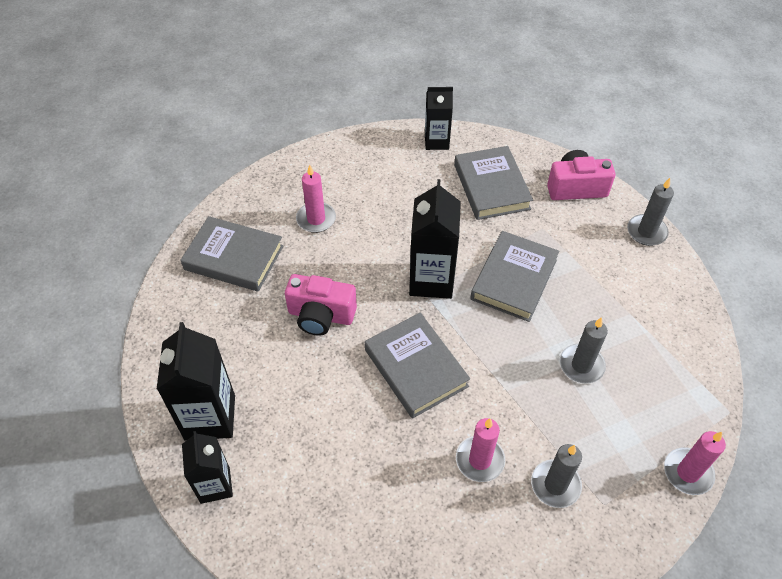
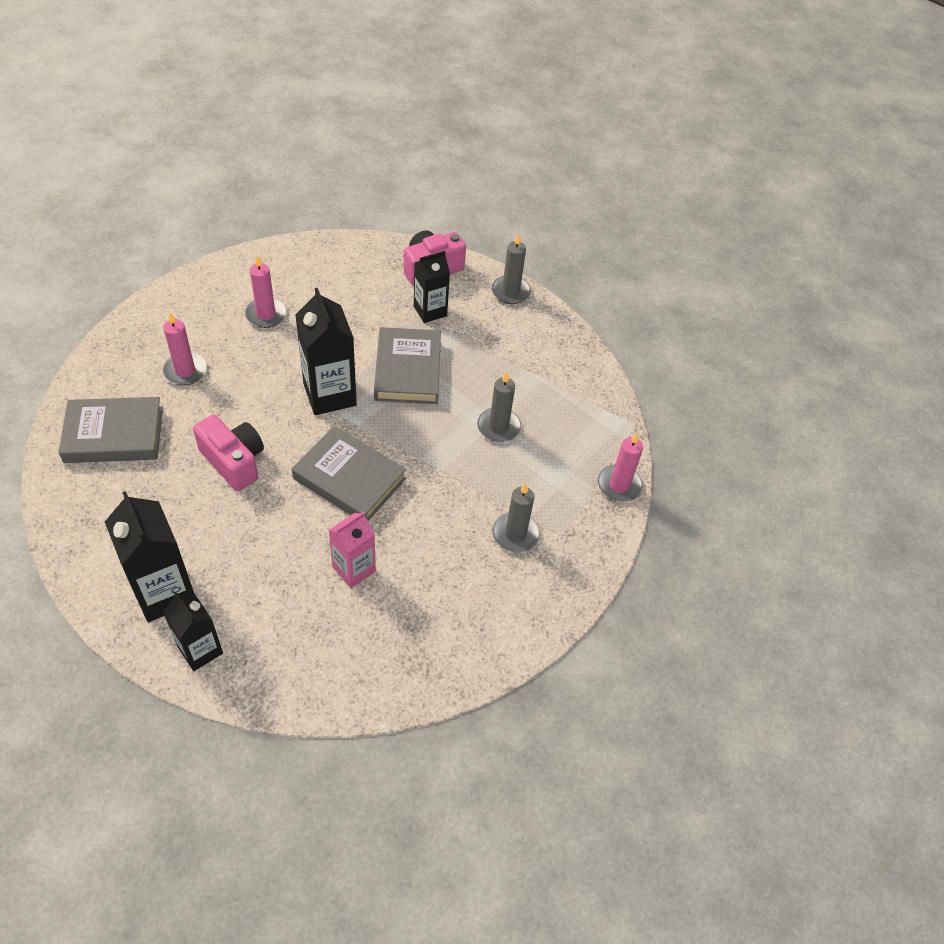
camera: 30 degrees left, 0 degrees up
pink camera [285,274,357,336] -> pink camera turned 120 degrees counterclockwise [193,415,264,491]
black carton [425,87,453,150] -> black carton moved to [414,251,450,323]
grey book [454,146,533,220] -> none
pink candle [456,418,505,482] -> pink candle moved to [245,255,287,328]
none -> pink carton [329,512,376,588]

